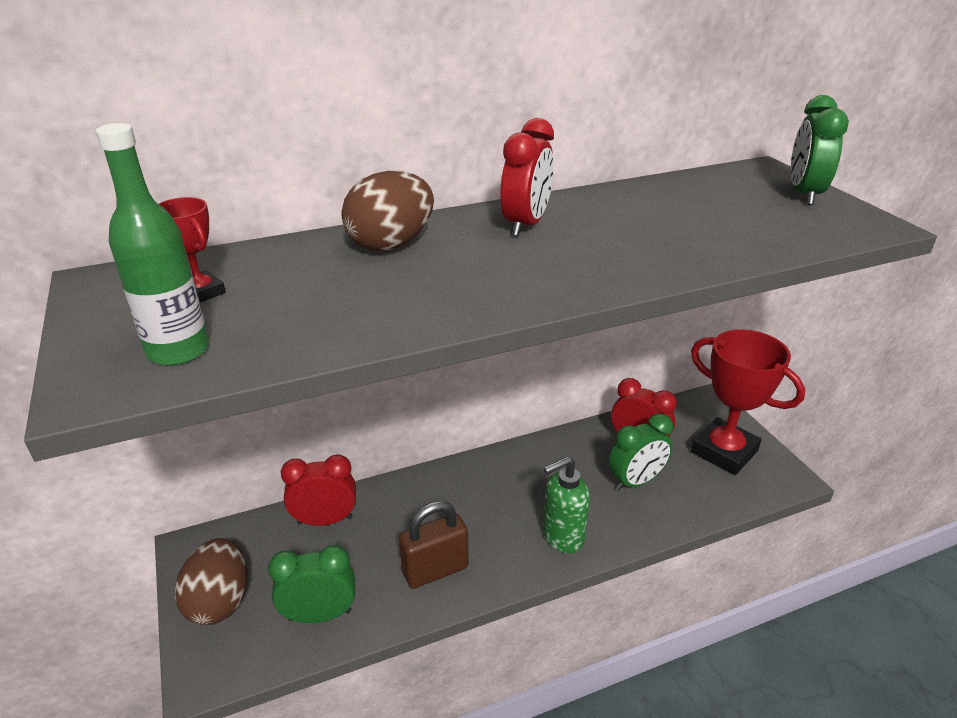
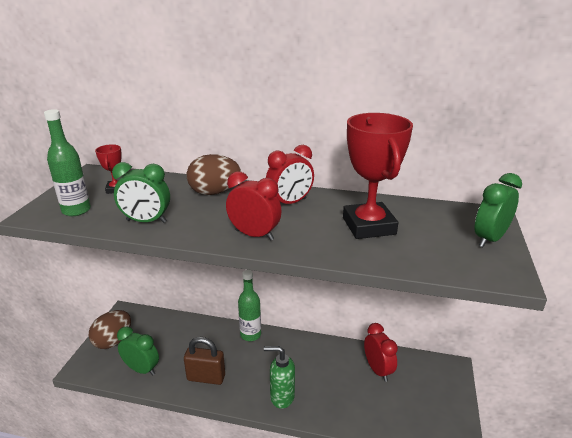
camera: 35 degrees right, 5 degrees down
red clock [281,454,356,526] -> red clock moved to [226,171,281,240]
green clock [609,413,673,491] -> green clock moved to [112,162,170,223]
red trophy [691,329,805,475] -> red trophy moved to [343,113,413,239]
none -> green bottle [238,270,261,341]

